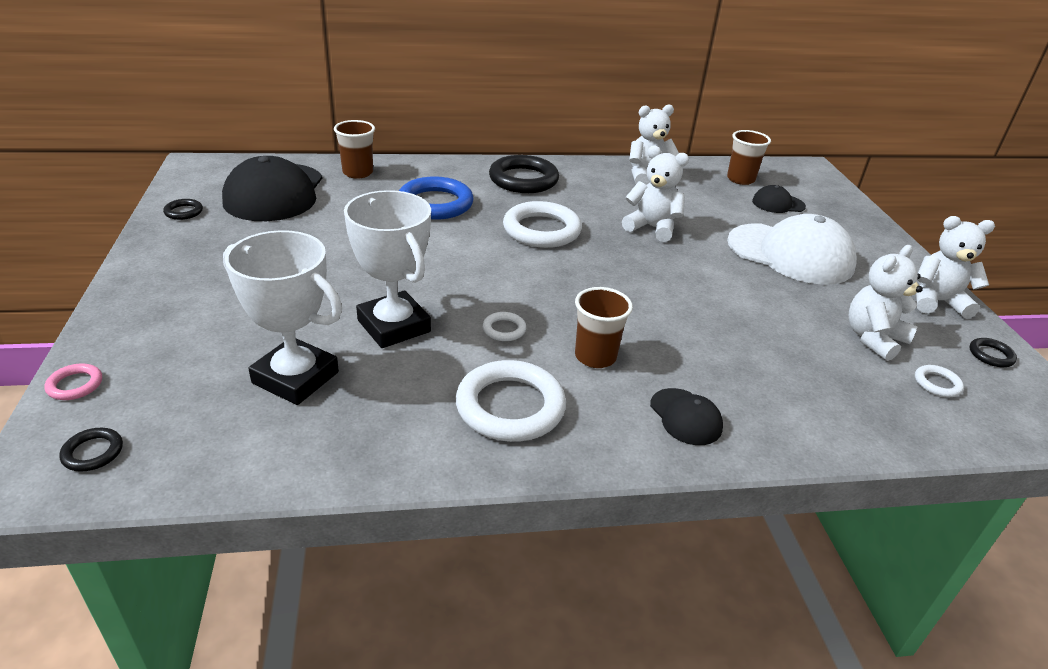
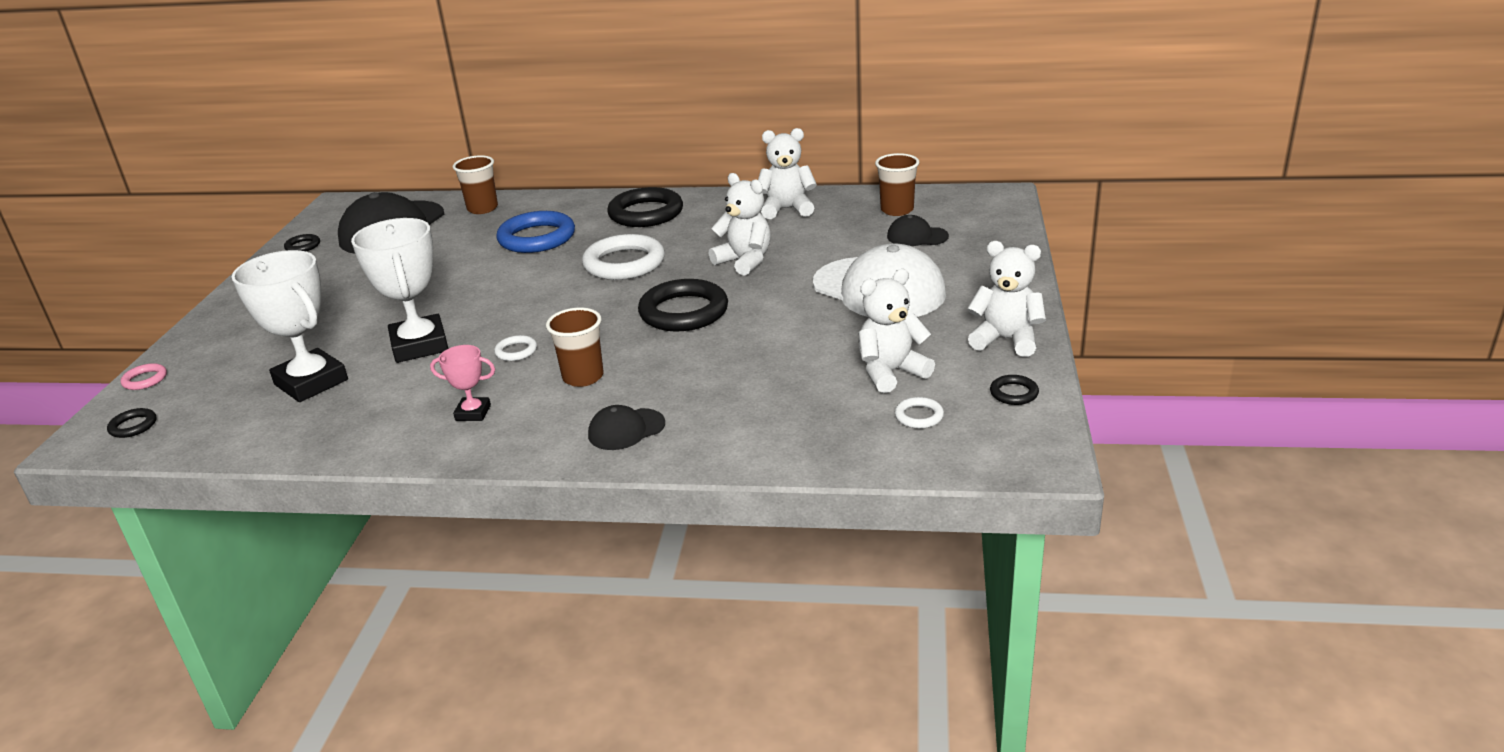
camera: 20 degrees right, 5 degrees down
white ring [456,360,566,442] -> pink trophy [430,345,495,421]
black cap [650,388,723,445] -> black cap turned 75 degrees clockwise [588,405,665,450]
none -> black ring [638,279,728,331]

